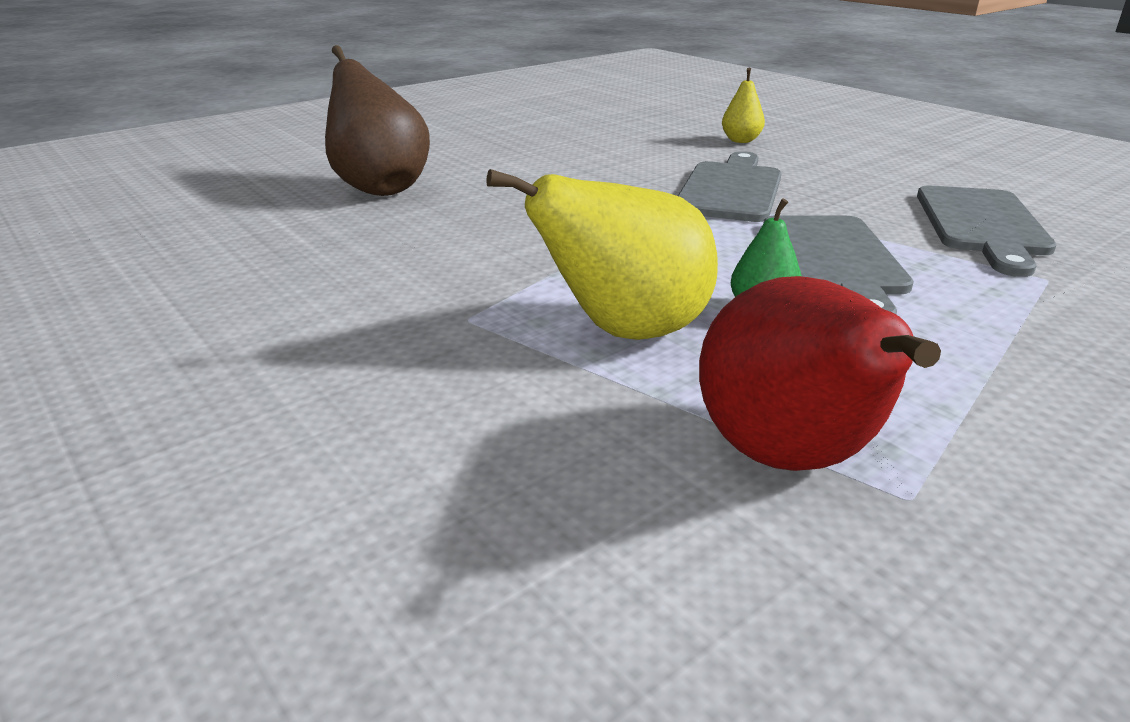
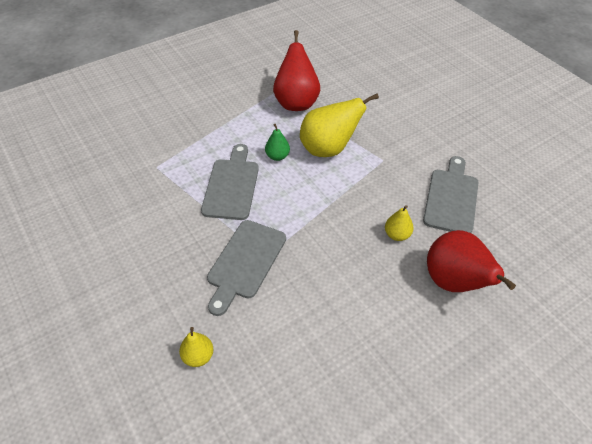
camera: 175 degrees left, 20 degrees up
brown pear [325,45,430,196] -> red pear [427,230,516,292]
grey cutting board [917,186,1056,277] -> grey cutting board moved to [423,156,479,233]
none -> yellow pear [385,205,414,241]

